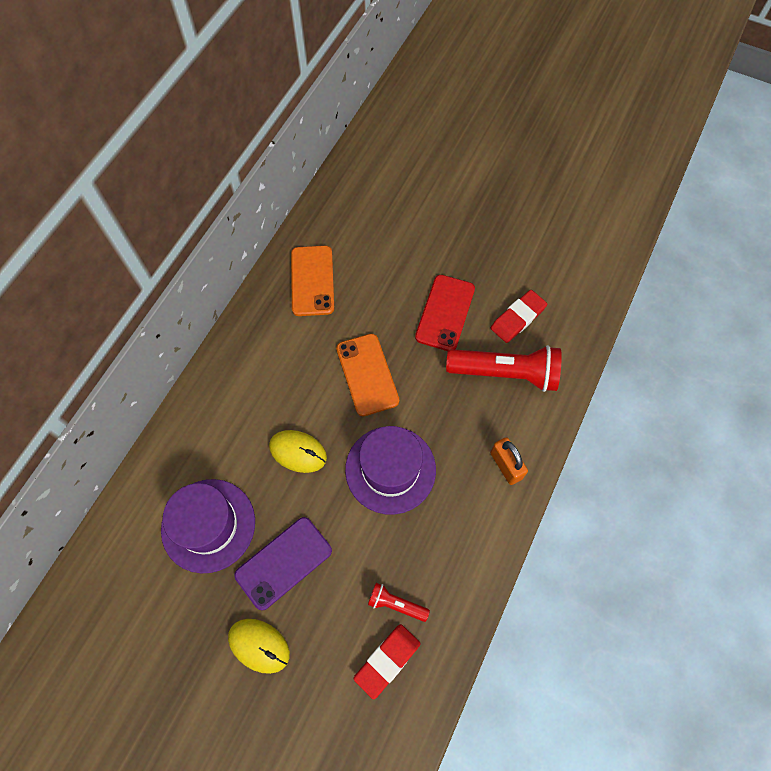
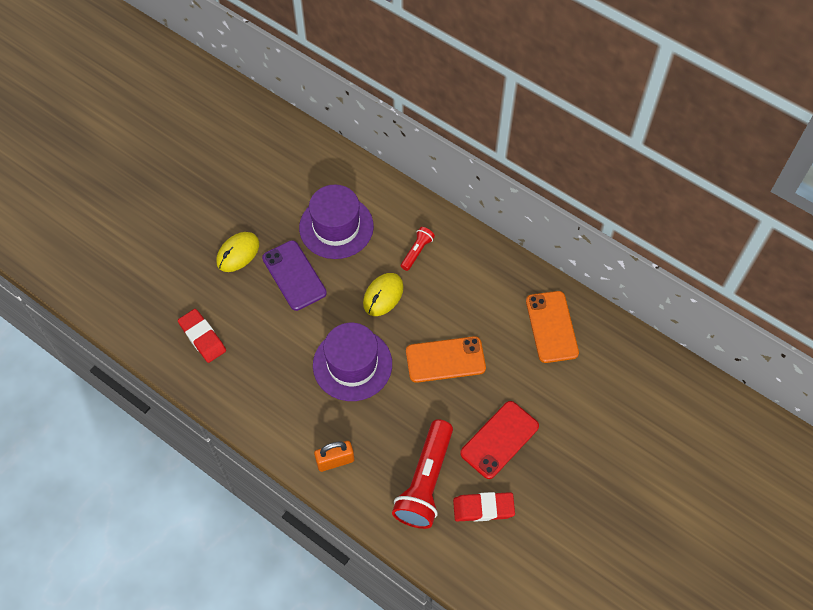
camera: 100 degrees right, 5 degrees down
orange phone [291,246,334,316] -> orange phone turned 75 degrees clockwise [526,291,579,363]
red flashlight [368,583,430,622] -> red flashlight moved to [401,227,435,271]
red phone [415,275,475,351] -> red phone turned 75 degrees counterclockwise [460,401,539,479]
red eraser [491,290,547,343] -> red eraser turned 60 degrees counterclockwise [453,492,515,522]

